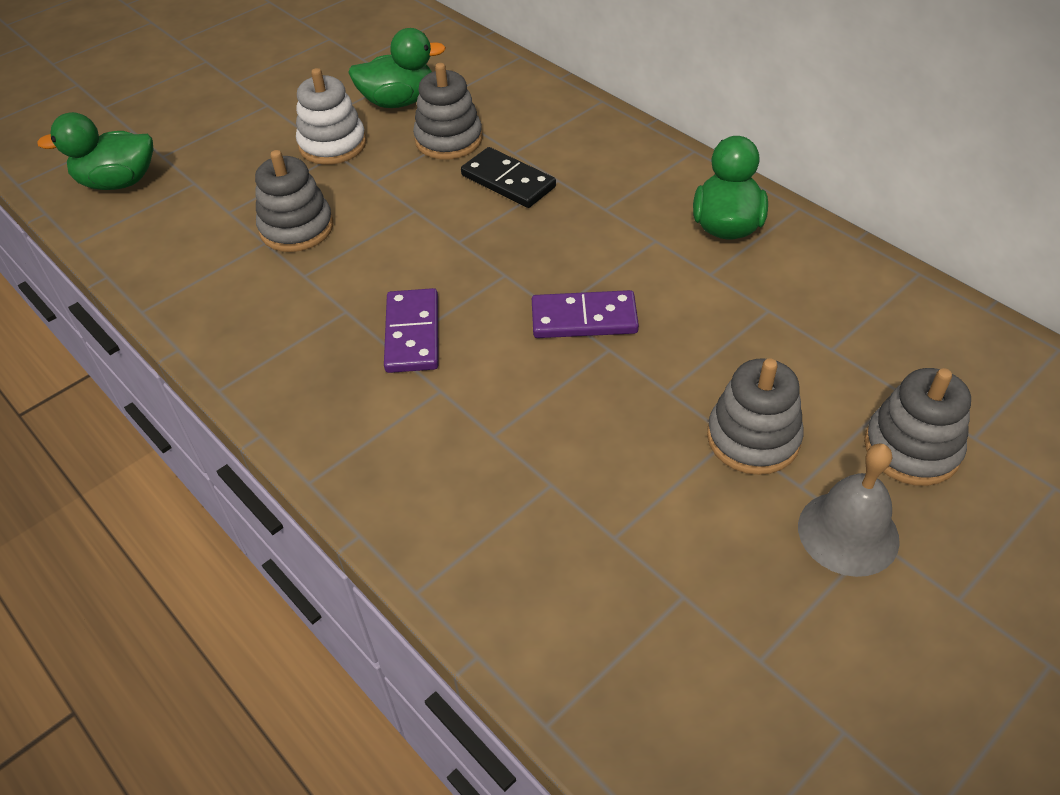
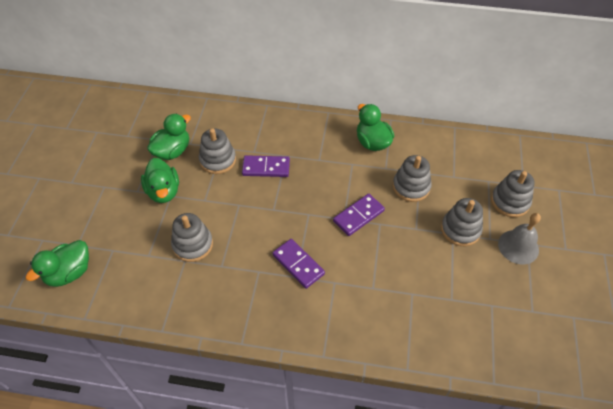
camera: 40 degrees left, 5 degrees up
white stacking toy [296,68,366,165] -> green duck [141,158,179,203]
black domino [461,147,556,208] -> purple domino [242,155,290,177]
none -> grey stacking toy [393,155,432,202]

